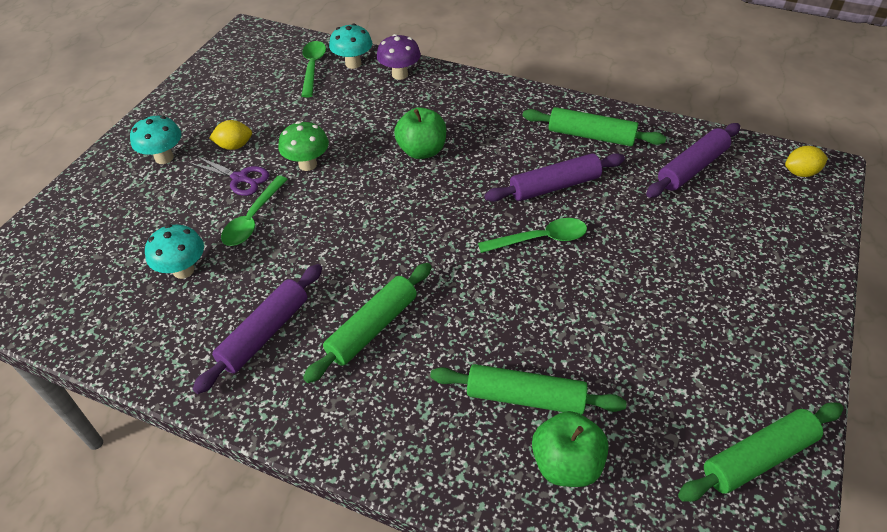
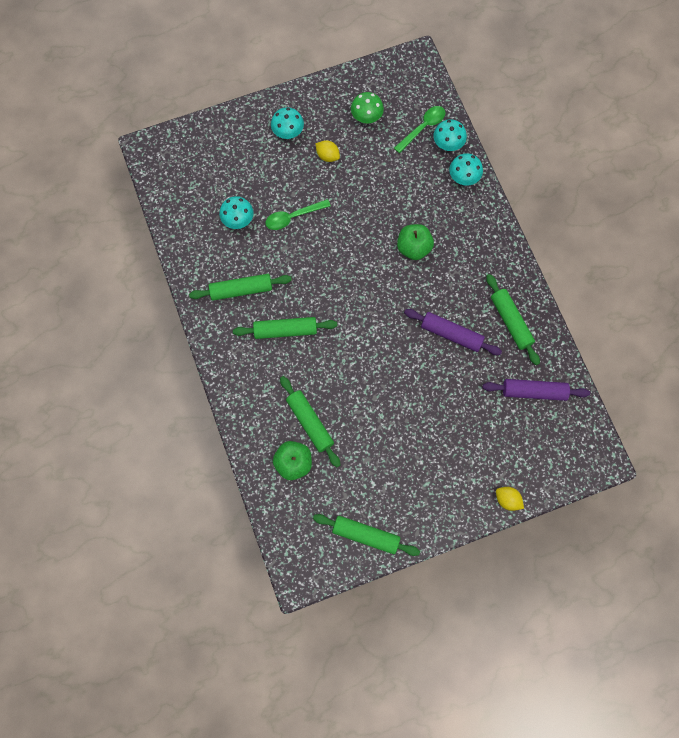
camera: 45 degrees right, 25 degrees up
purple scissors [189,156,269,196] -> none
purple rolling pin [193,264,322,394] -> green rolling pin [189,274,292,301]
green mushroom [278,121,329,171] -> green mushroom moved to [351,92,384,124]
purple mushroom [376,34,421,80] -> turquoise mushroom [449,153,483,186]
green spoon [478,218,587,253] -> none
yellow lemon [785,146,828,177] -> yellow lemon moved to [496,487,524,511]

